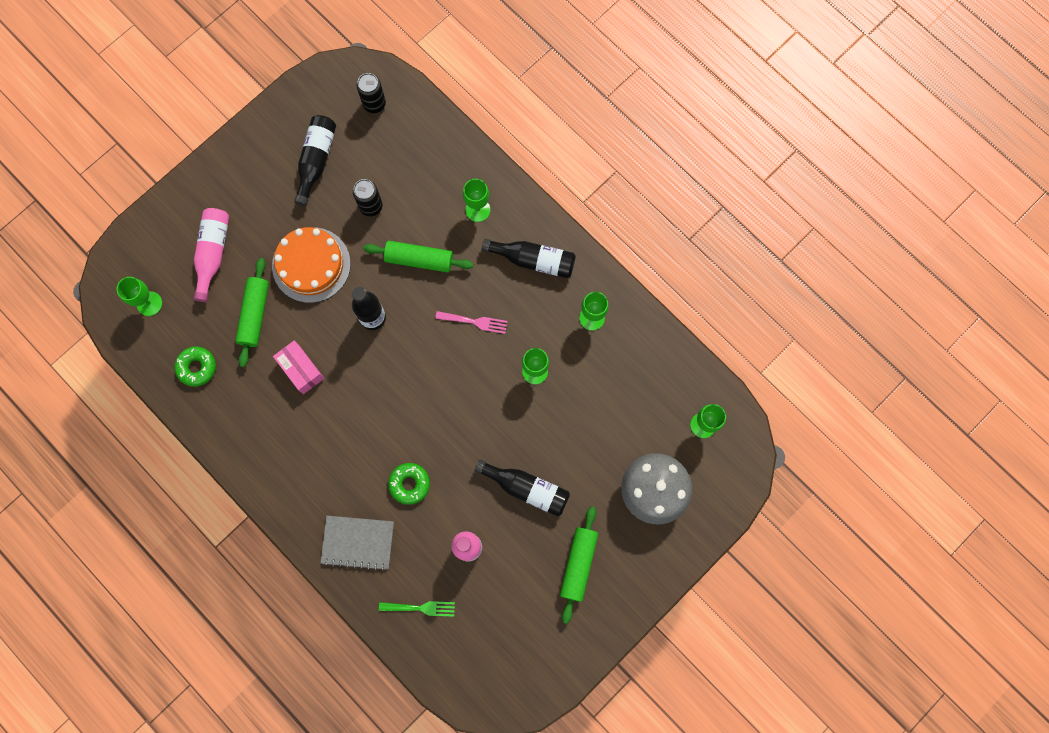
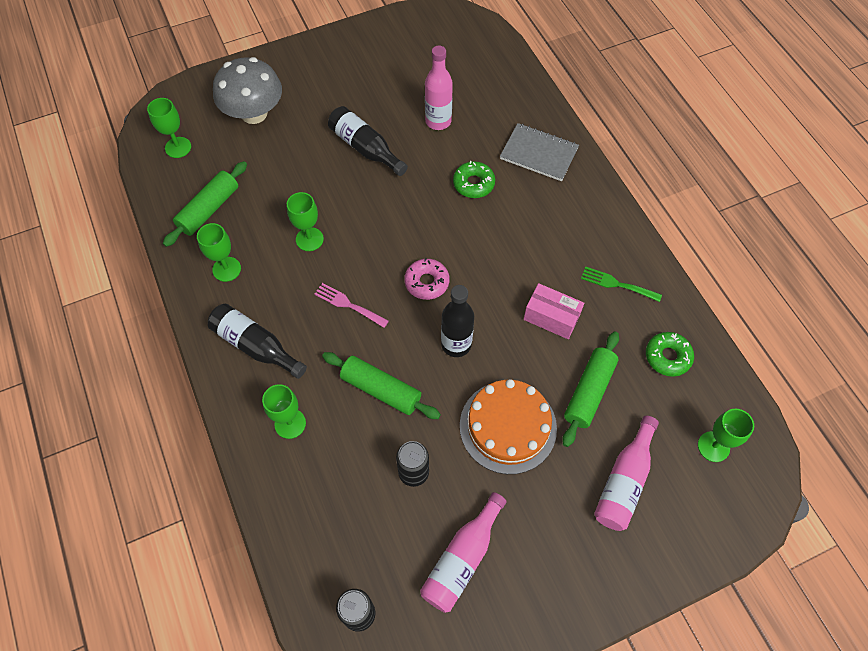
camera: 160 degrees left, 15 degrees down
pink box [273,340,324,394] -> pink box turned 45 degrees counterclockwise [523,283,584,339]
black bottle [294,115,336,206] -> pink bottle [420,492,507,613]
green fork [379,601,455,617] -> green fork moved to [581,266,662,302]
green rolling pin [560,506,598,624] -> green rolling pin moved to [163,161,247,247]
none -> pink donut [404,258,449,300]

